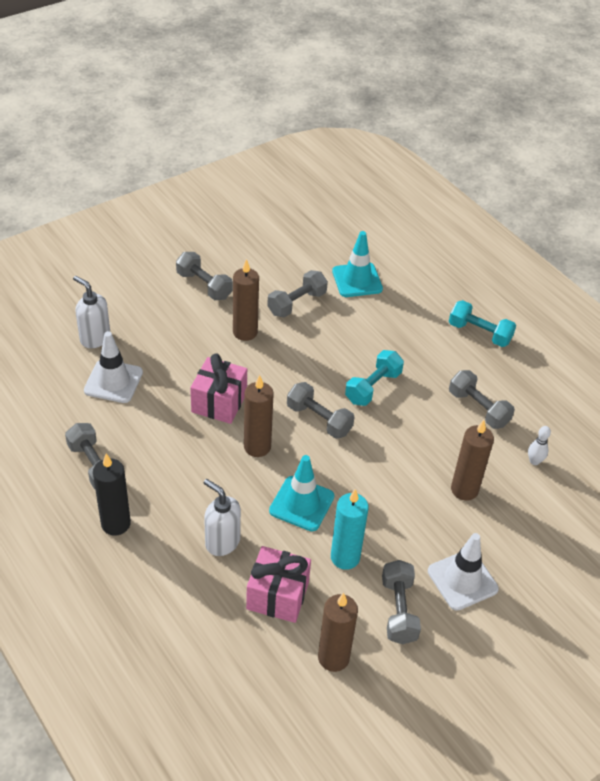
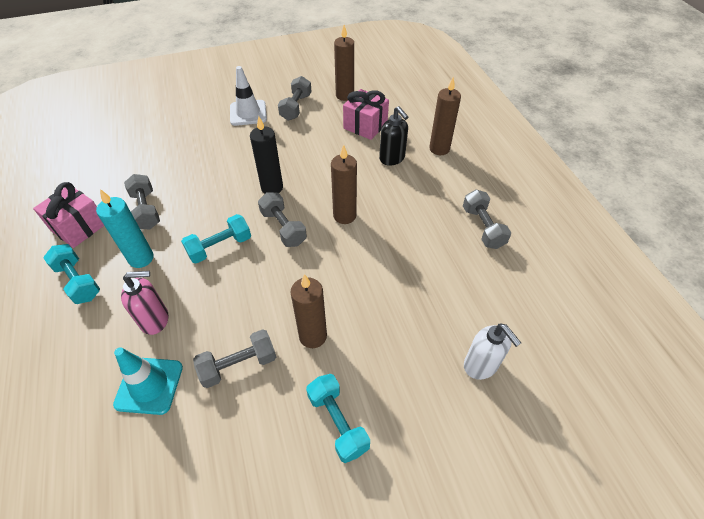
camera: 160 degrees left, 5 degrees up
white traffic cone [84,331,143,403] -> none
black candle [93,454,131,536] -> black candle moved to [250,116,283,194]
grey dumbbell [176,252,233,300] -> turquoise dumbbell [306,374,370,463]
pink gift [190,353,247,424] -> pink gift moved to [33,182,104,248]
white soap dispenser [204,479,241,556] -> black soap dispenser [379,106,408,166]
turquoise traffic cone [269,455,334,531] -> none
turquoise candle [331,489,369,570] -> turquoise candle moved to [96,189,154,268]
brown candle [451,420,494,501] -> brown candle moved to [429,77,461,155]
white bowling pin [528,426,551,465] -> none
none -> pink soap dispenser [121,271,168,335]

